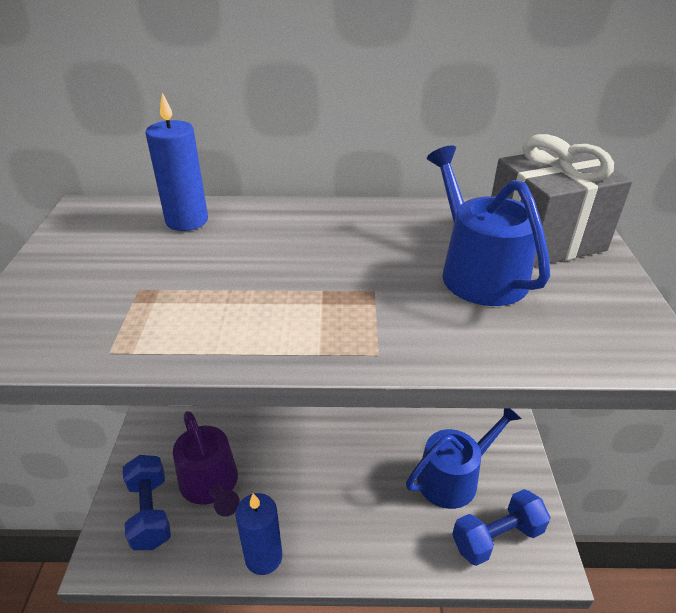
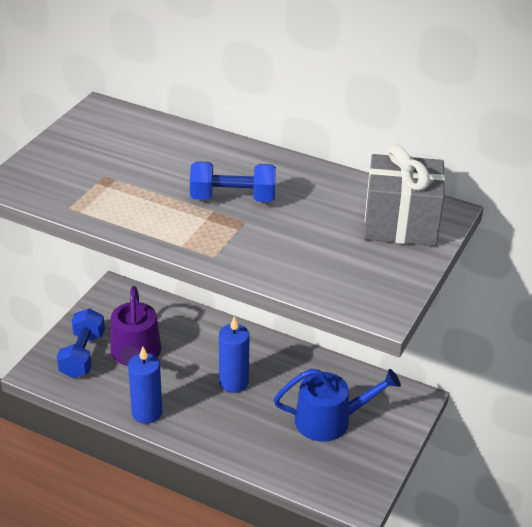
camera: 25 degrees right, 0 degrees up
blue candle [145,93,208,231] -> blue candle moved to [219,316,250,393]
blue watering can [427,145,550,306] -> none
blue dumbbell [452,489,551,566] -> blue dumbbell moved to [190,161,276,202]

